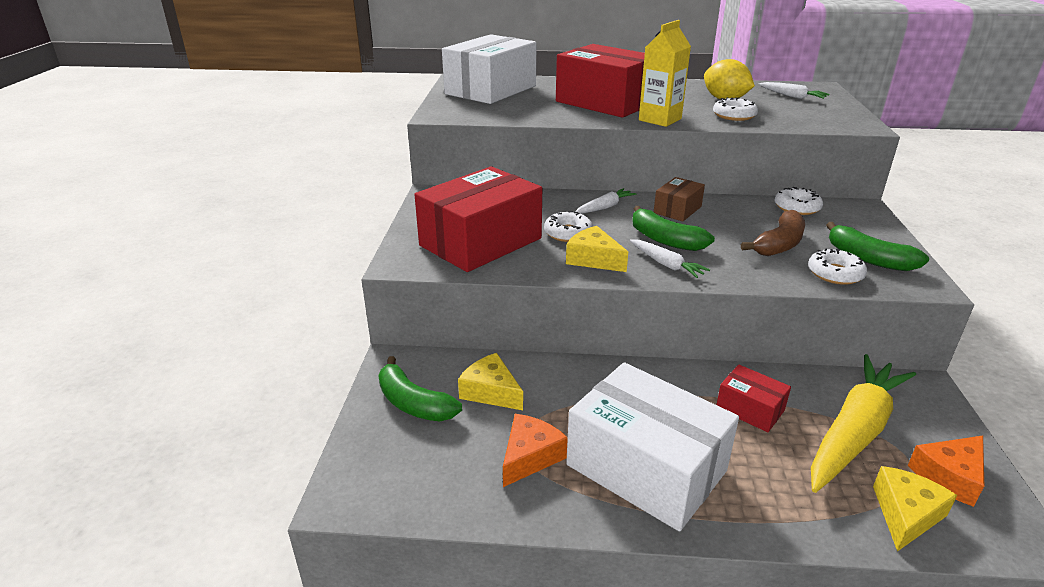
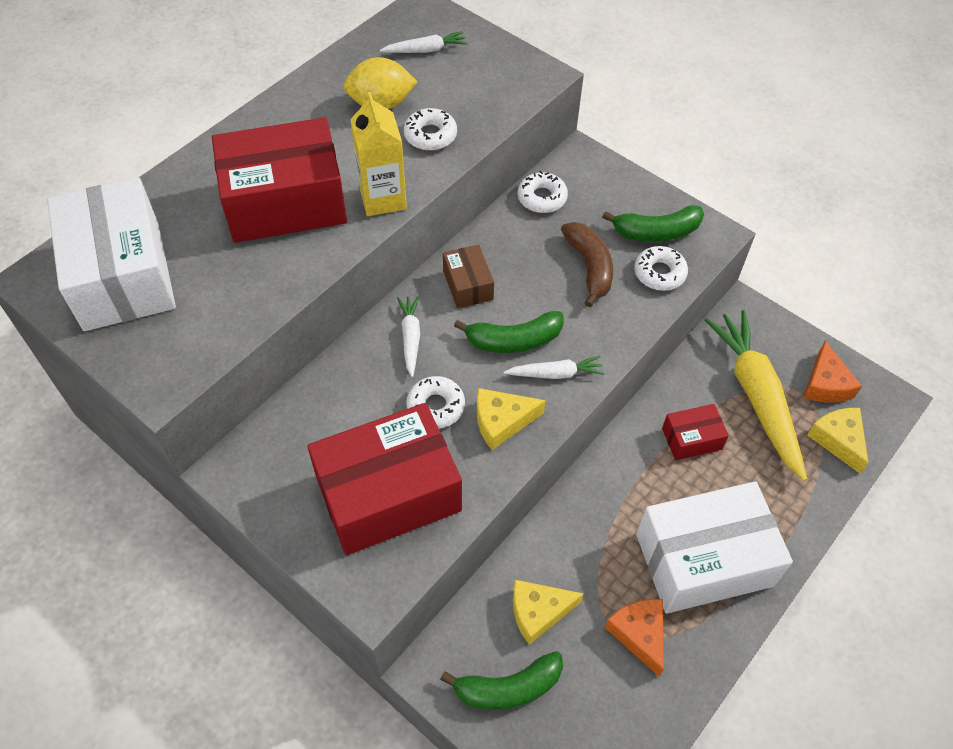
camera: 55 degrees left, 25 degrees up
red box [415,166,542,272] -> red box turned 75 degrees clockwise [307,403,462,555]

